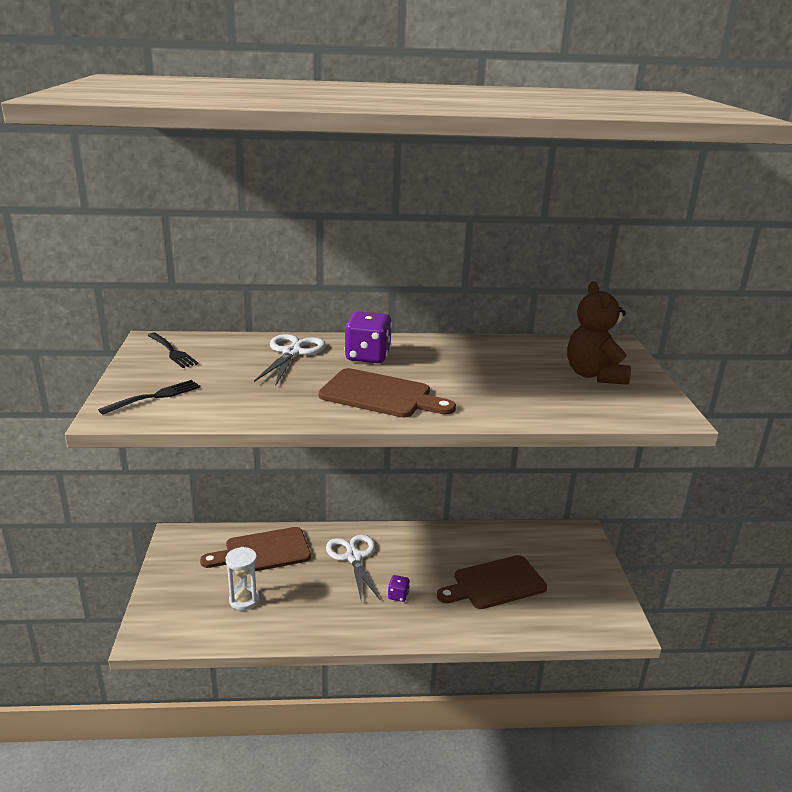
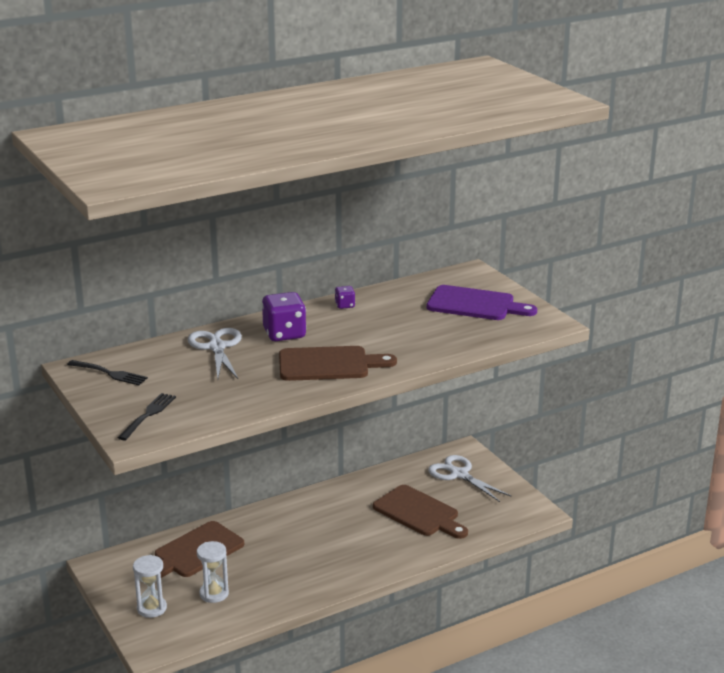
camera: 25 degrees left, 0 degrees up
white scissors [326,534,380,603] -> white scissors moved to [428,455,511,502]
purple dice [388,575,410,602] -> purple dice moved to [335,286,355,309]
brown cutting board [437,555,547,609] -> brown cutting board turned 90 degrees counterclockwise [373,485,468,539]
brown teddy bear [567,282,631,385] -> purple cutting board [426,285,537,320]
none -> white hourglass [133,555,167,618]

